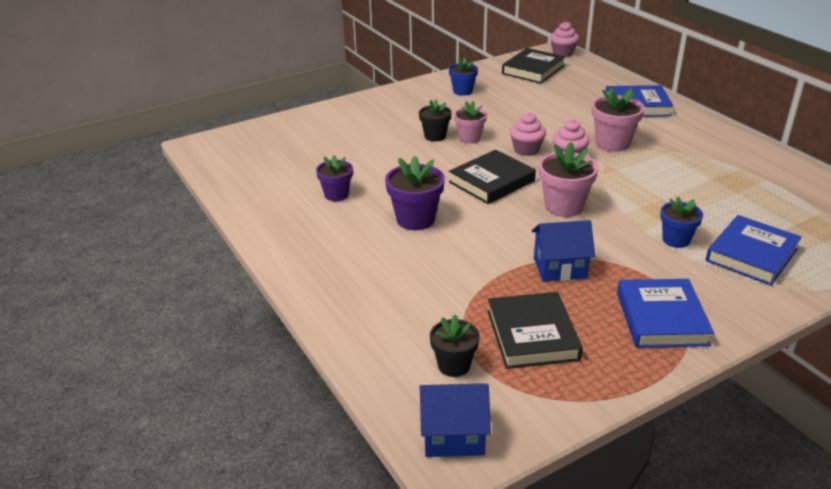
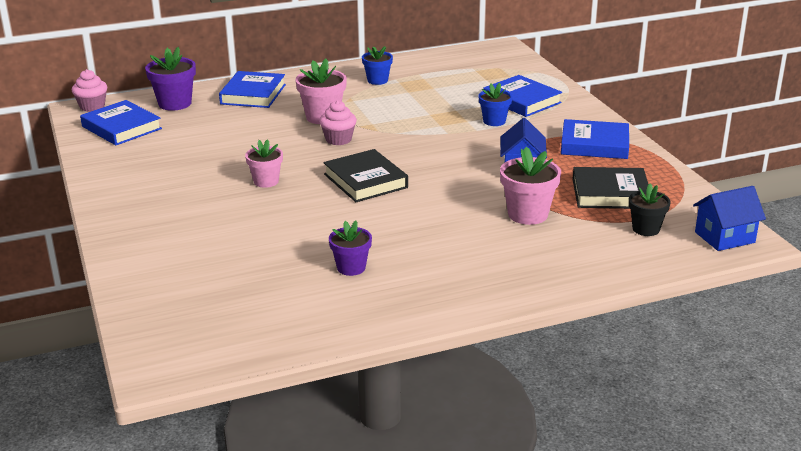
camera: 80 degrees left, 5 degrees down
purple flower pot [385,156,445,230] -> purple flower pot moved to [145,47,196,111]
black flower pot [419,99,452,142] -> none
blue house [419,383,491,457] -> blue house turned 60 degrees clockwise [693,186,766,251]
blue flower pot [449,57,478,96] -> blue flower pot moved to [362,46,393,85]
black book [502,48,566,84] -> blue book [80,100,162,145]
pink cupcake [510,112,546,156] -> none
pink flower pot [539,142,598,217] -> pink flower pot moved to [500,147,561,225]

